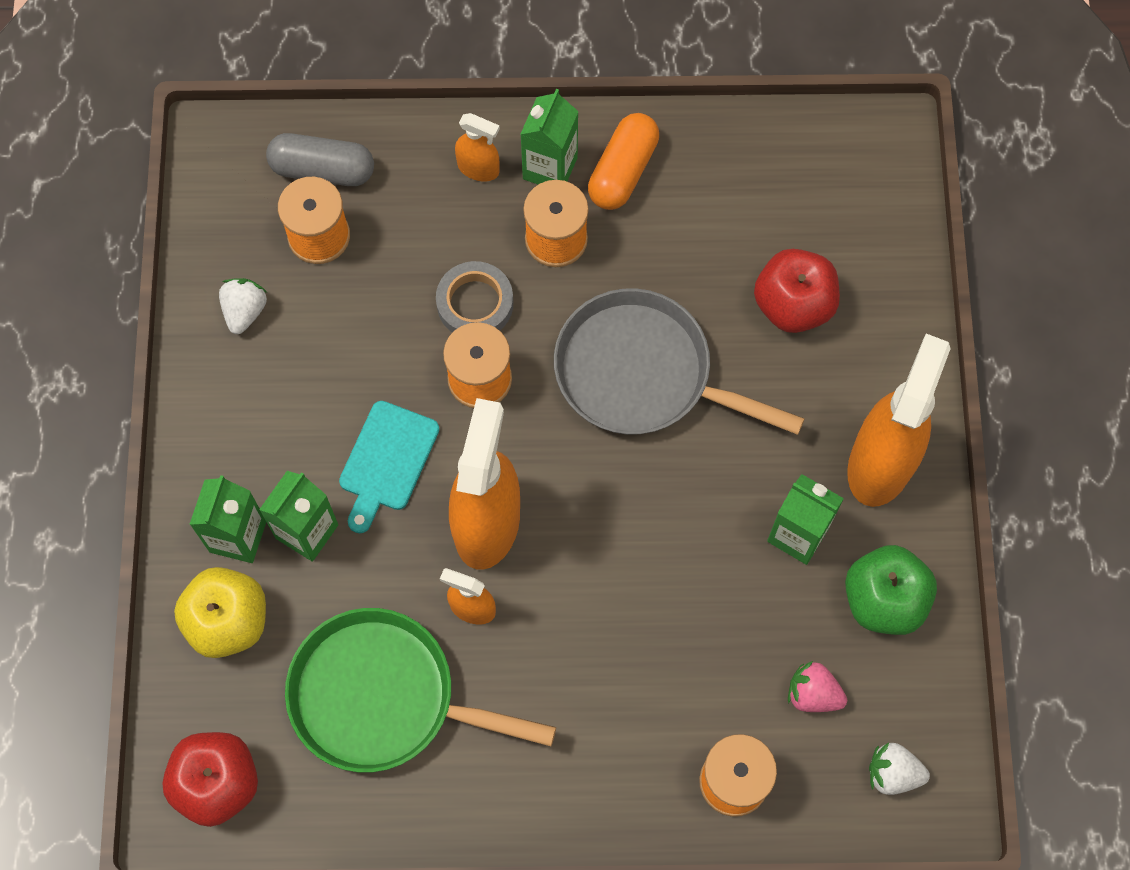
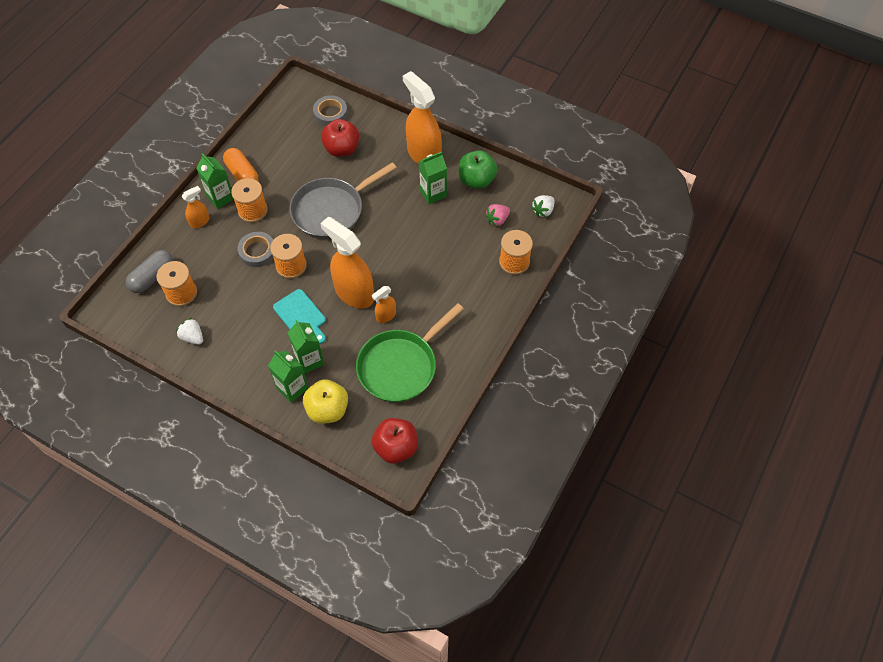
camera: 60 degrees left, 10 degrees down
none -> grey tape [313,95,348,126]

